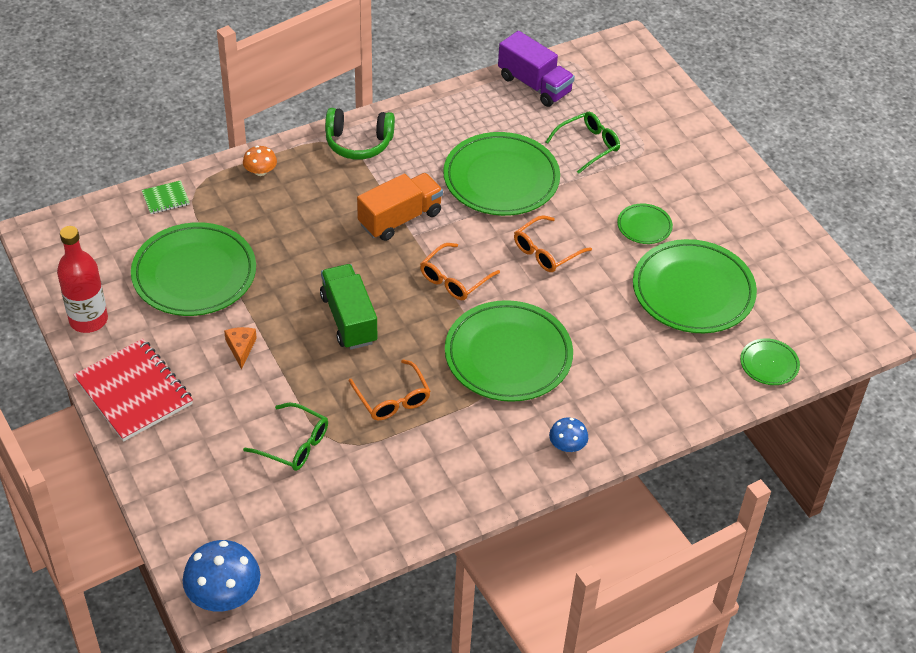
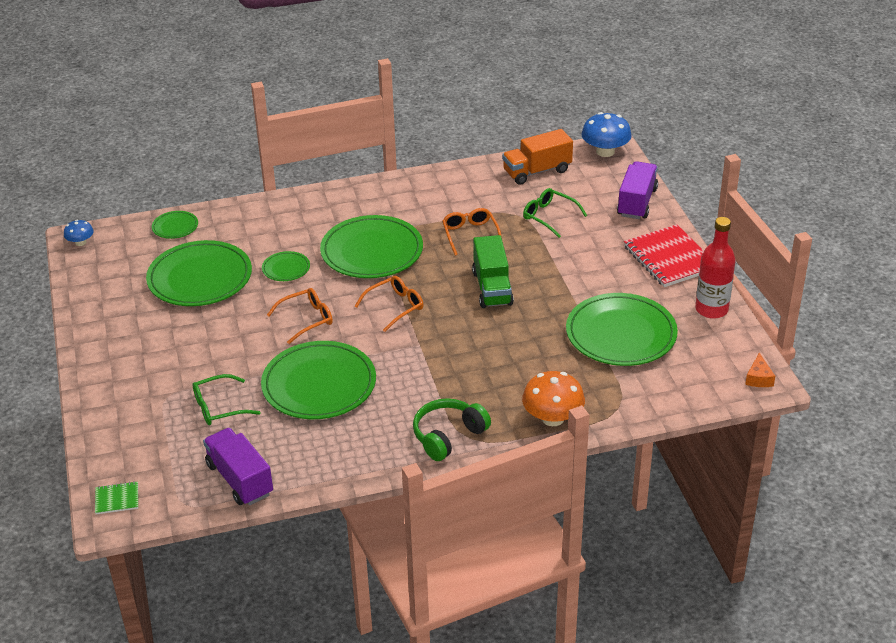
camera: 165 degrees left, 10 degrees down
green notebook [142,180,190,214] -> green notebook moved to [95,481,138,514]
orange cheese [224,327,257,369] -> orange cheese moved to [745,353,775,387]
orange mushroom [243,146,277,176] -> orange mushroom [522,371,585,426], size x1.81
green headphones [325,108,395,160] -> green headphones turned 60 degrees counterclockwise [413,398,491,461]
orange truck [357,173,443,241] -> orange truck moved to [502,129,573,185]
blue mushroom [549,418,588,452] -> blue mushroom moved to [64,220,94,246]
green plate [617,203,673,244] -> green plate moved to [262,251,310,281]
none -> purple truck [617,161,658,219]

